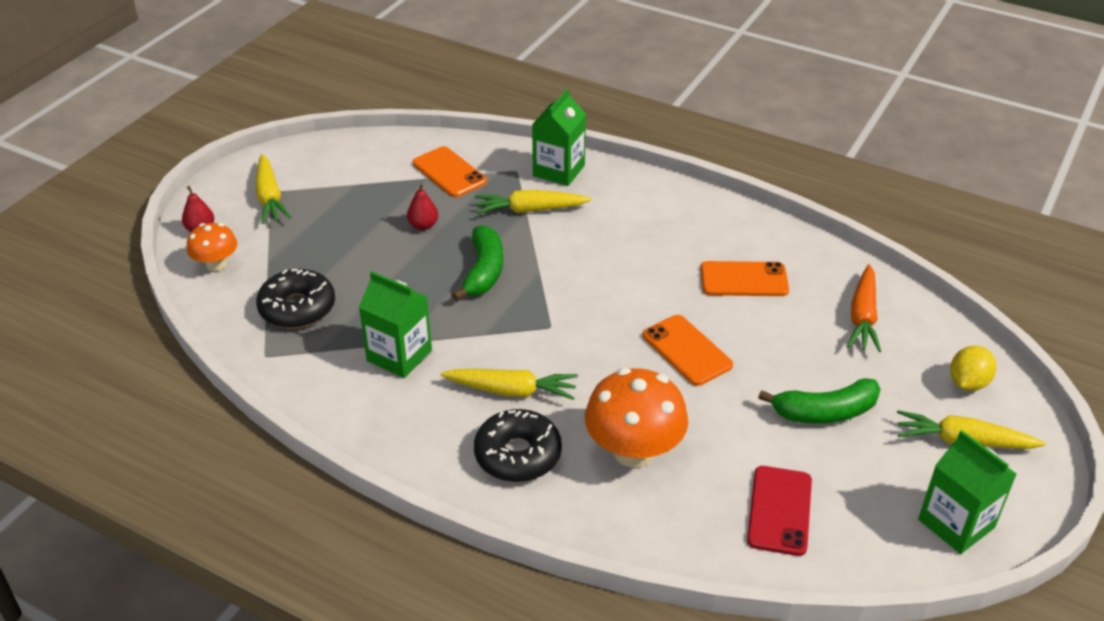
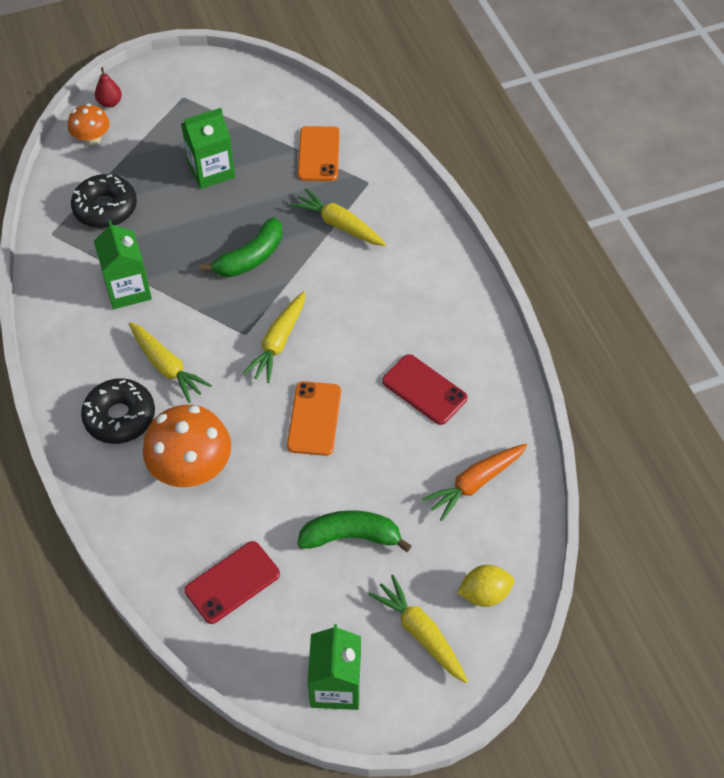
camera: 40 degrees right, 15 degrees up
yellow carrot [255,154,291,224] -> yellow carrot moved to [242,291,305,383]
red pear [407,183,438,230] -> none
green carton [532,89,586,186] -> green carton moved to [181,108,235,189]
orange phone [701,261,789,296] -> red phone [382,354,468,425]
green banana [758,378,881,424] -> green banana turned 150 degrees clockwise [297,510,412,552]

